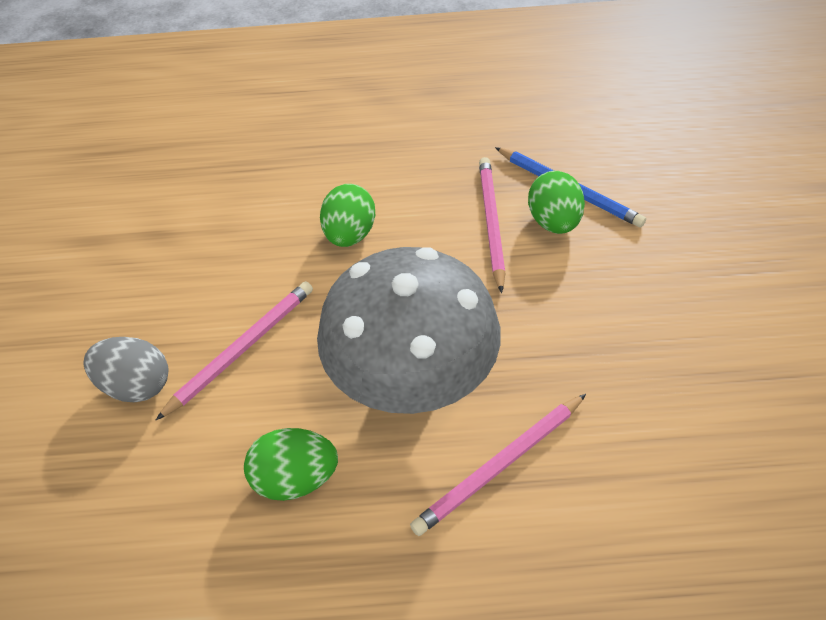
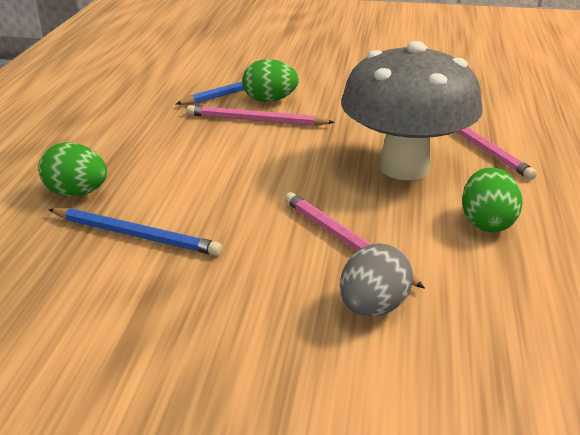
camera: 80 degrees left, 20 degrees down
green egg [320,184,376,247] -> green egg moved to [38,143,107,197]
none -> blue pencil [48,208,222,256]

